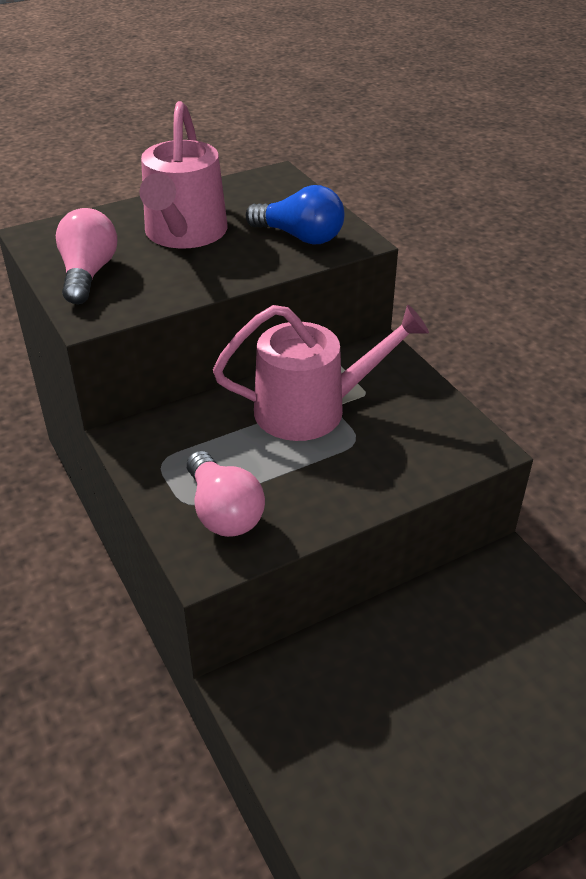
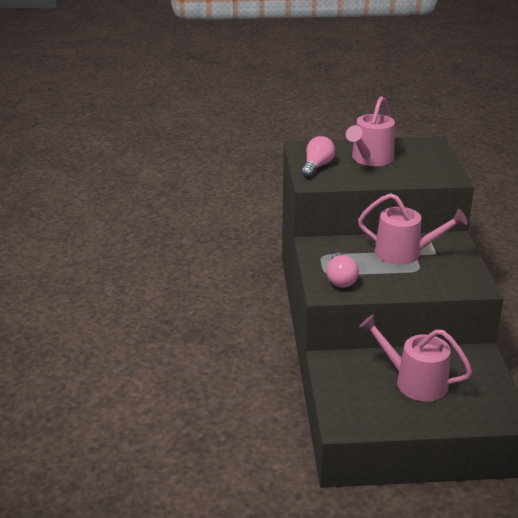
camera: 25 degrees right, 10 degrees down
blue light bulb [246,185,344,244] -> none
none -> pink watering can [359,314,473,402]

